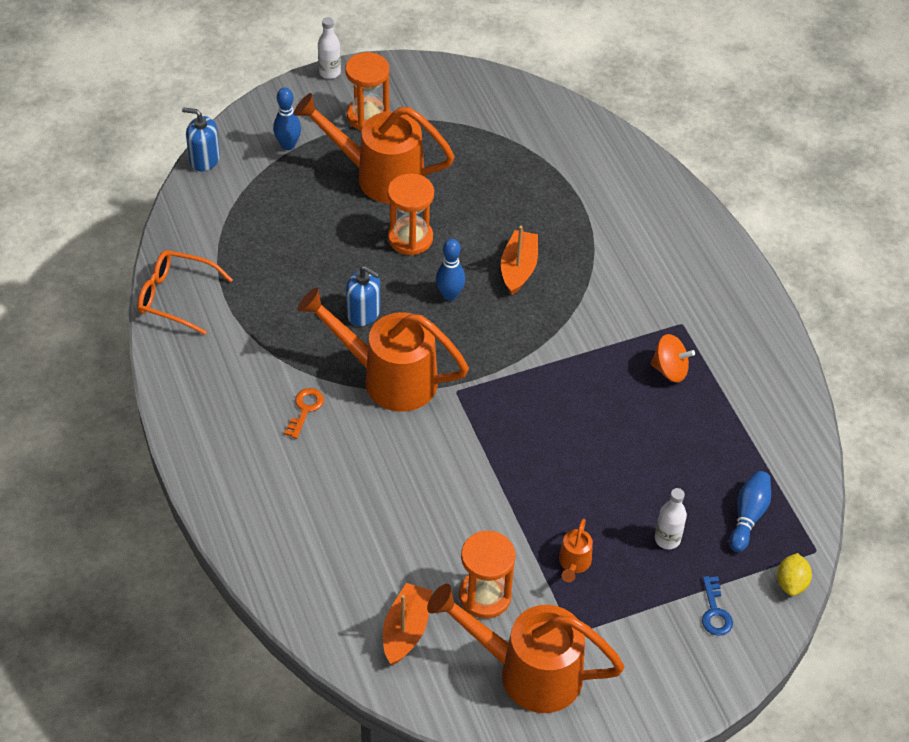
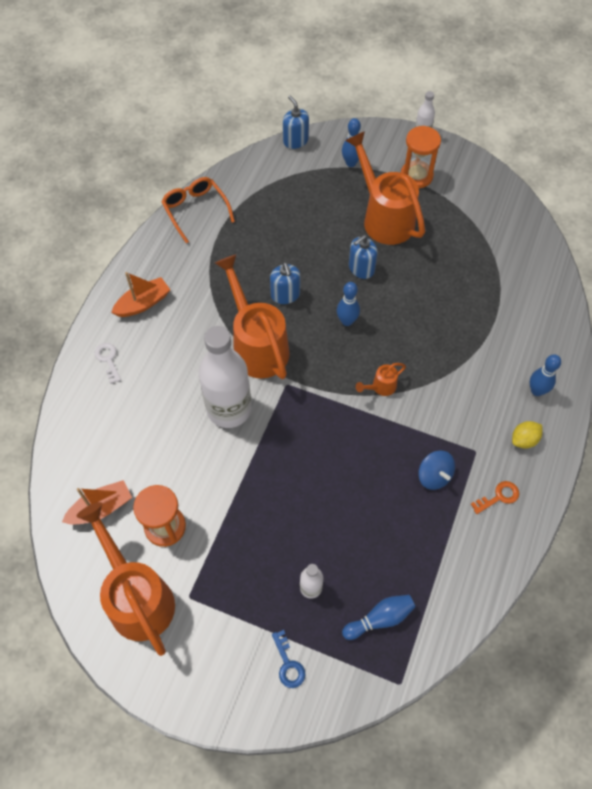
camera: 45 degrees right, 10 degrees up
orange key [284,388,324,439] -> orange key moved to [471,481,519,514]
orange hourglass [388,173,434,256] -> blue soap dispenser [349,235,378,279]
orange boat [501,226,538,295] -> orange boat moved to [111,272,170,317]
orange watering can [559,519,593,582] -> orange watering can moved to [356,363,406,396]
orange spinning top [650,334,695,383] -> blue spinning top [418,451,455,490]
blue key [702,576,733,636] -> blue key turned 60 degrees counterclockwise [272,630,305,688]
yellow lemon [777,553,812,596] -> yellow lemon moved to [512,421,542,449]
none -> white key [95,343,121,384]
none -> white bottle [199,326,251,428]
none -> blue bowling pin [530,354,561,396]

